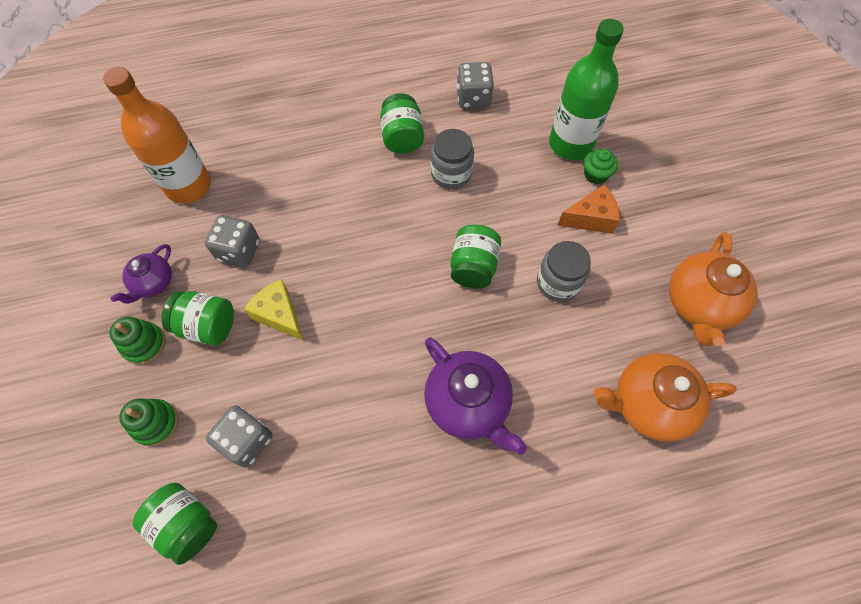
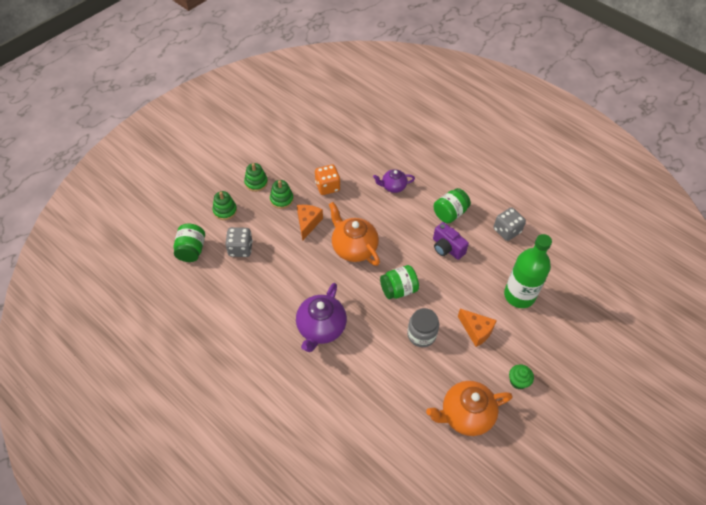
camera: 55 degrees right, 10 degrees down
orange bottle [103,67,211,204] -> none
purple teapot [111,244,172,304] -> purple teapot moved to [373,169,415,193]
green jar [161,291,234,346] -> green stacking toy [270,180,294,209]
grey dice [205,215,260,267] -> orange dice [315,165,340,195]
yellow cheese [244,279,304,341] -> orange cheese [297,205,323,241]
grey jar [431,129,474,189] -> purple camera [433,222,469,260]
green cupcake [584,149,618,185] -> green cupcake moved to [509,364,534,389]
orange teapot [593,353,737,442] -> orange teapot moved to [329,202,380,266]

